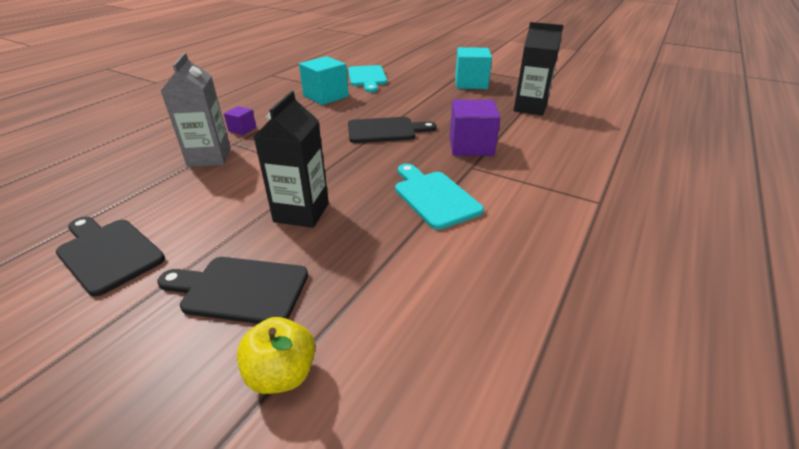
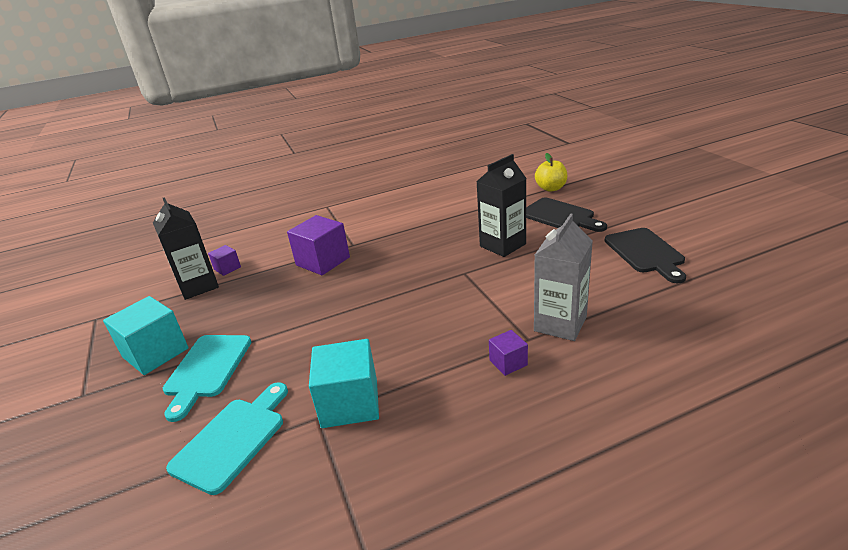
camera: 140 degrees left, 5 degrees down
black cutting board [348,117,436,143] -> none
turquoise cutting board [395,164,484,230] -> turquoise cutting board moved to [163,335,251,422]
none -> purple cube [208,245,241,276]

